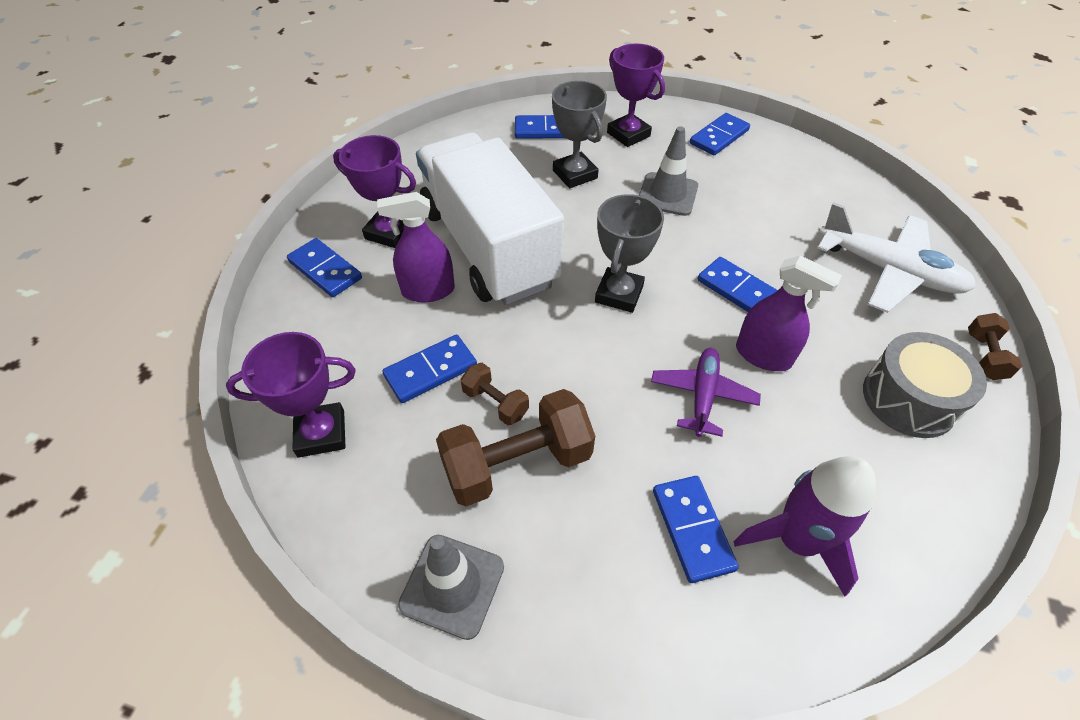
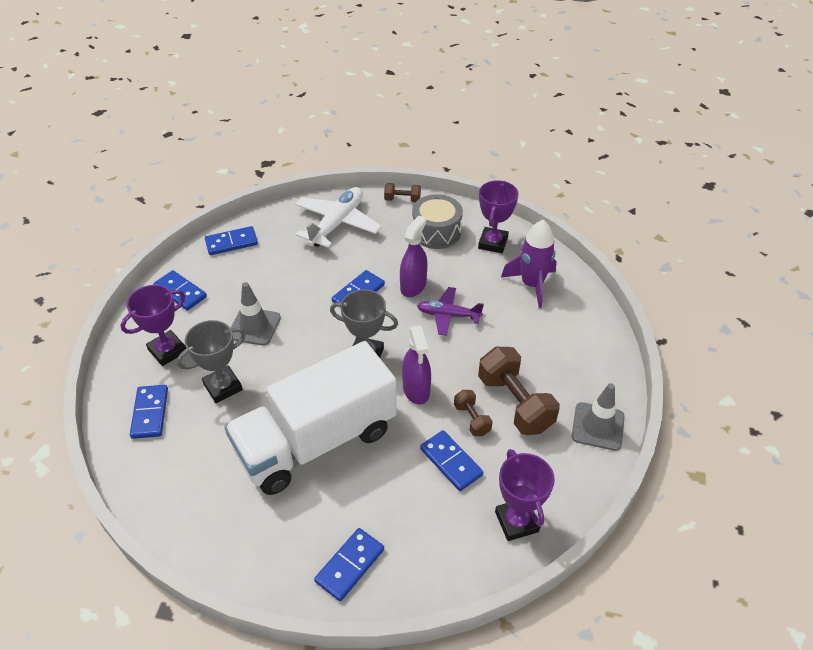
camera: 95 degrees left, 5 degrees down
purple trophy [333,135,416,248] -> purple trophy moved to [478,180,519,253]
purple spray bottle [377,192,455,302] -> purple spray bottle moved to [402,325,431,405]
brown dumbbell [460,363,529,425] -> brown dumbbell turned 60 degrees counterclockwise [454,390,493,436]
blue domino [653,476,739,583] -> blue domino moved to [205,226,258,255]

